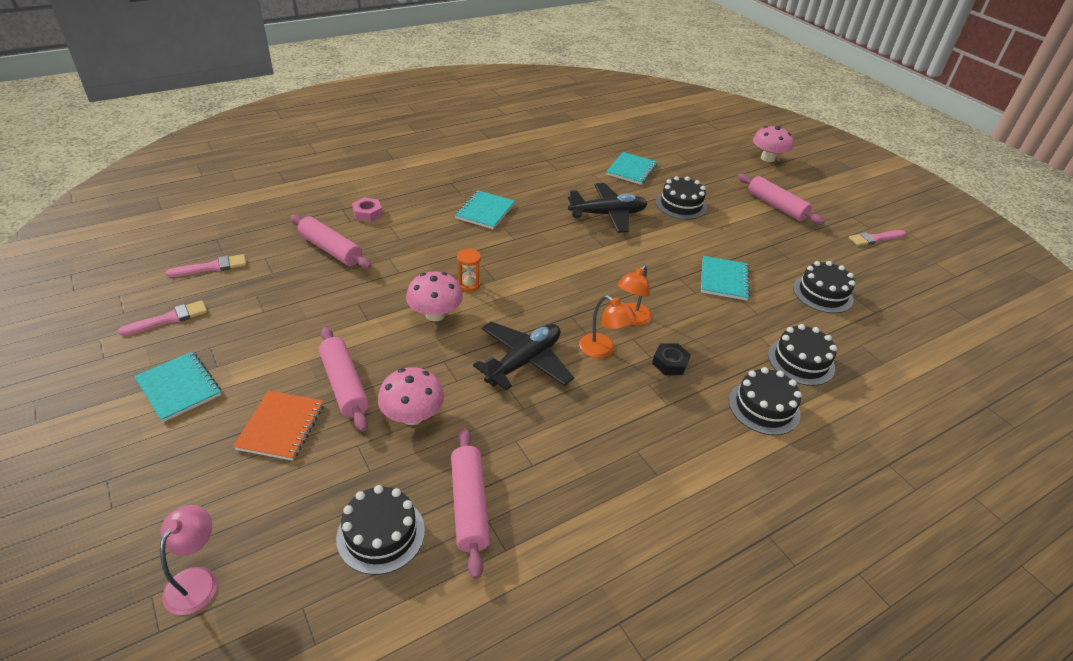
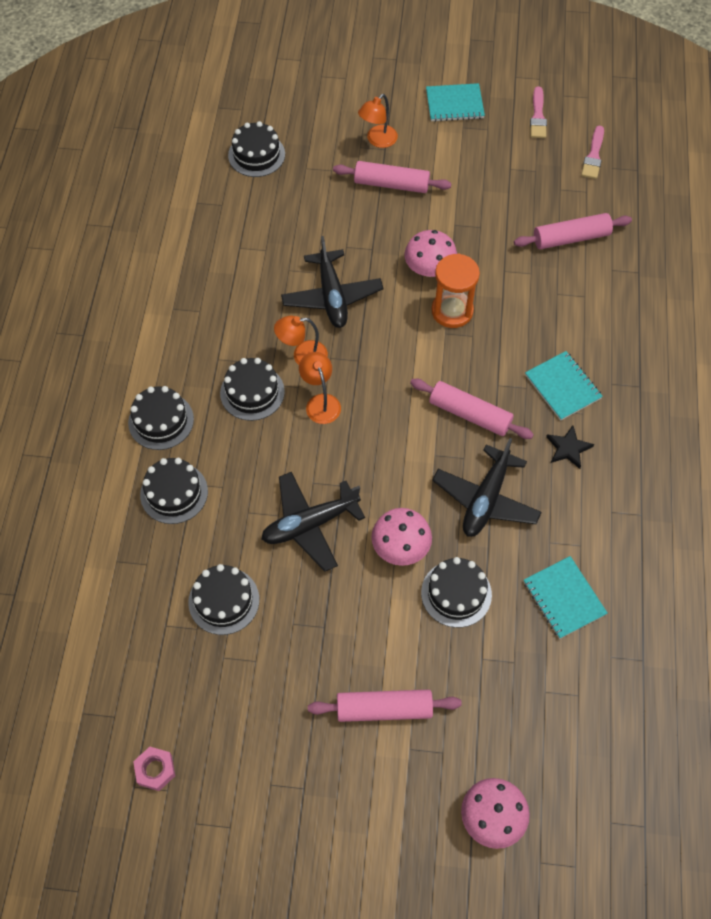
camera: 130 degrees right, 20 degrees up
pink lamp [160,505,217,615] -> none
orange notebook [233,391,324,461] -> orange lamp [358,94,398,148]
pink nut [352,197,382,222] -> pink nut moved to [133,747,175,791]
pink mushroom [378,367,444,425] -> pink mushroom moved to [371,508,432,566]
pink rolling pin [451,428,490,579] -> pink rolling pin moved to [410,379,534,439]
orange hourglass [457,248,481,292] -> orange hourglass [431,253,480,328], size x1.78
black nut [652,343,691,375] -> black cake [220,358,285,421]
turquoise notebook [701,256,750,300] -> black plane [261,472,365,572]
pink brush [849,230,906,246] -> none
none -> black star [546,426,594,469]

